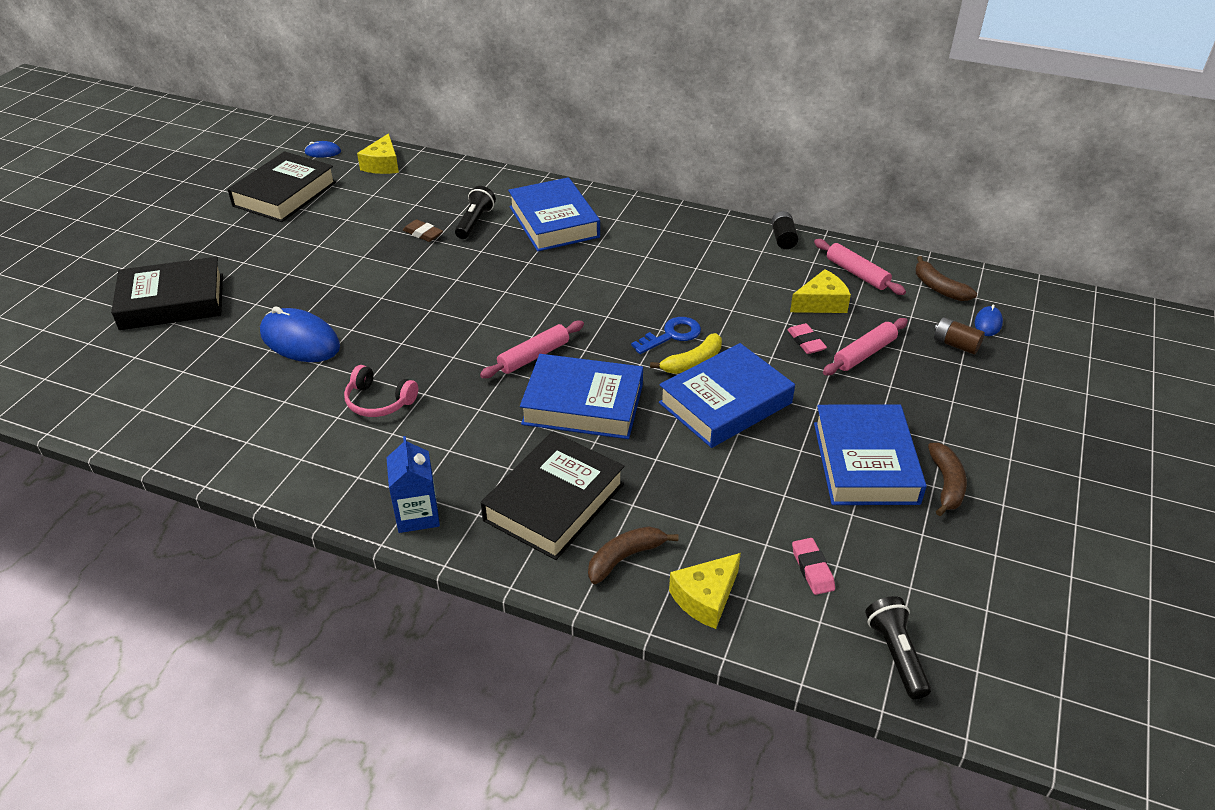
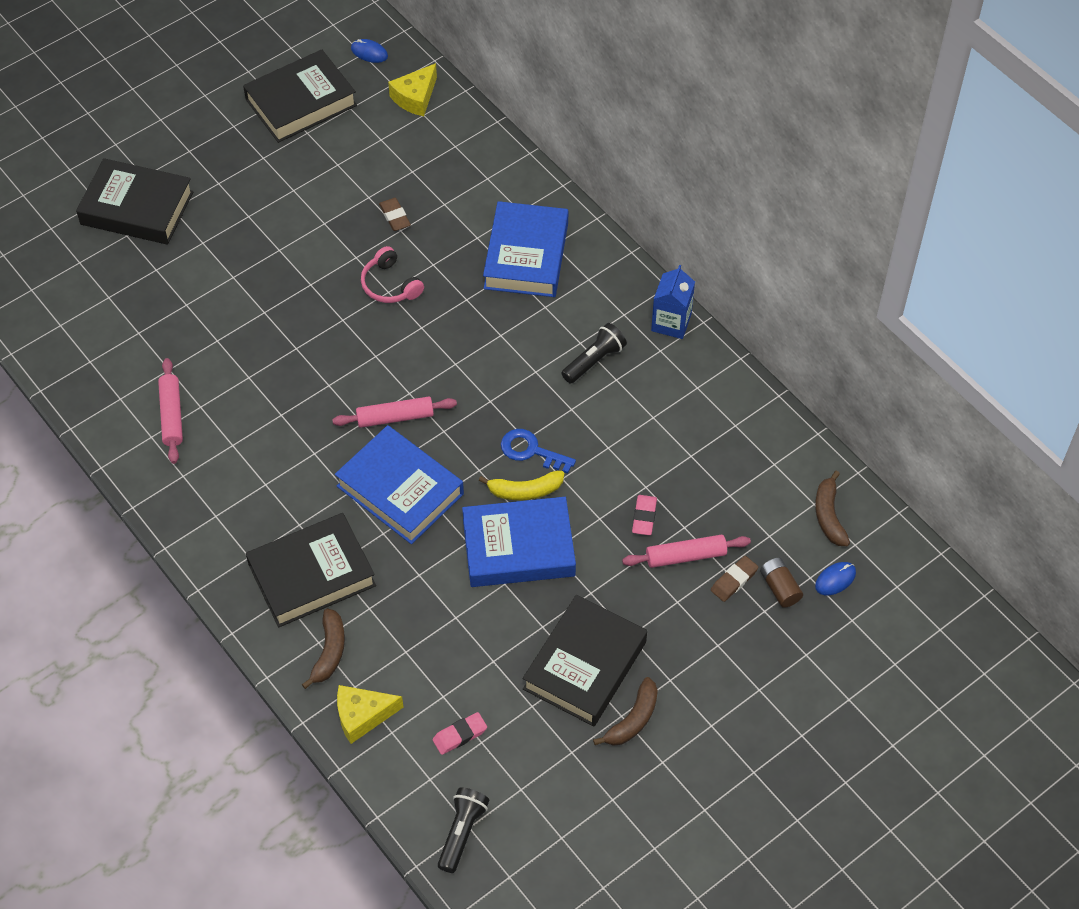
camera: 30 degrees right, 15 degrees up
blue mouse [260,306,340,362] -> none
pink headphones [344,365,418,417] -> pink headphones moved to [361,246,424,303]
blue carton [386,436,440,533] -> blue carton moved to [651,265,695,339]
black flashlight [455,186,496,239] -> black flashlight moved to [561,323,627,384]
brown banana [588,527,678,584] -> brown banana turned 105 degrees clockwise [302,608,345,689]
blue key [631,317,701,354] -> blue key turned 150 degrees counterclockwise [501,429,576,474]
black battery [771,211,798,249] -> none
yellow cheese [790,269,851,313] -> none
pink eraser [792,538,835,595] -> pink eraser turned 45 degrees clockwise [433,712,487,755]
pink rolling pin [814,239,906,295] -> pink rolling pin moved to [158,358,183,464]
blue book [814,405,927,505] -> black book [523,595,647,726]
none -> brown eraser [711,556,758,602]

